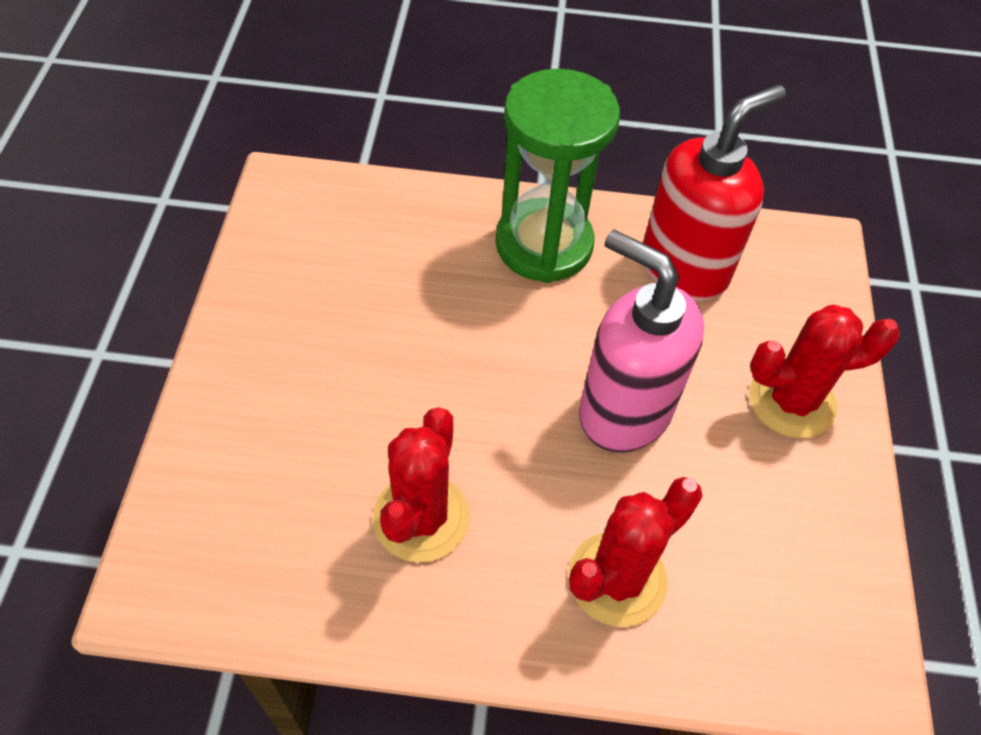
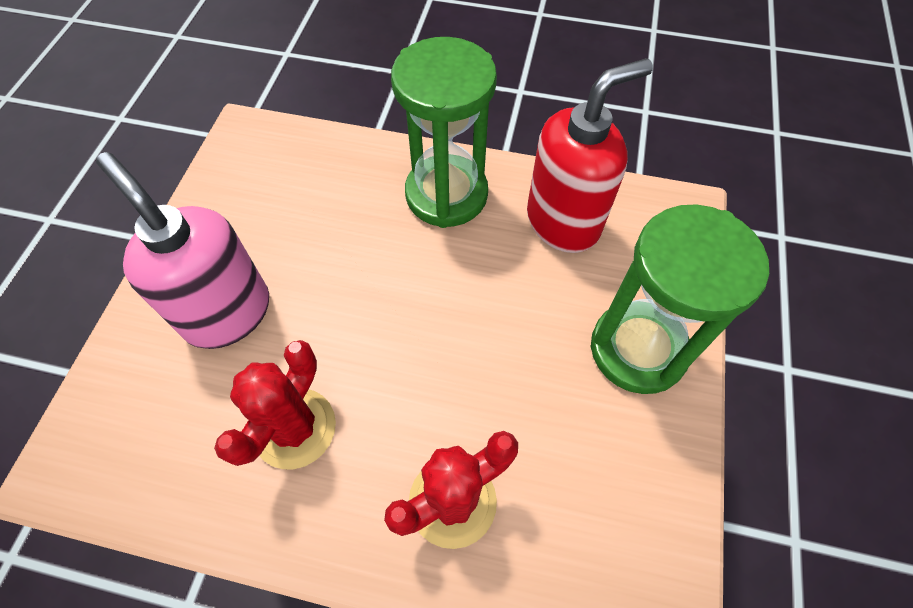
camera: 10 degrees right, 5 degrees up
pink soap dispenser [579,230,704,453] -> pink soap dispenser moved to [96,152,269,349]
red cactus [749,305,900,438] -> green hourglass [591,204,769,394]

